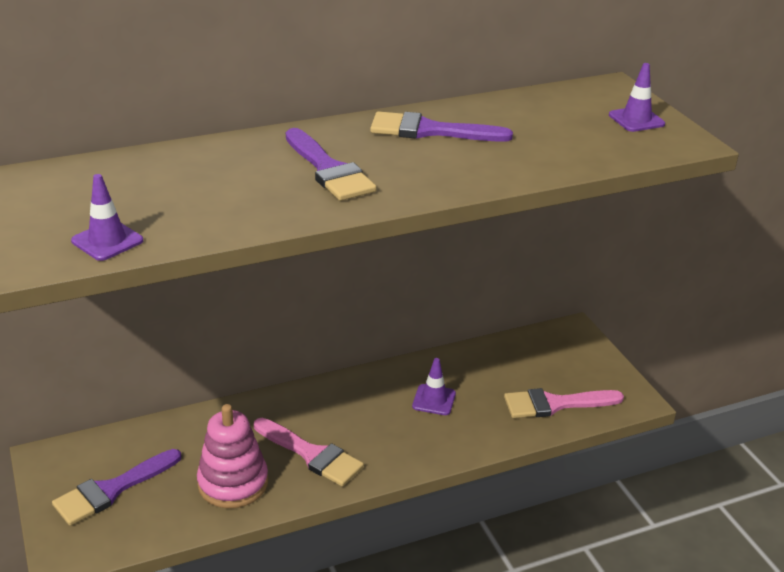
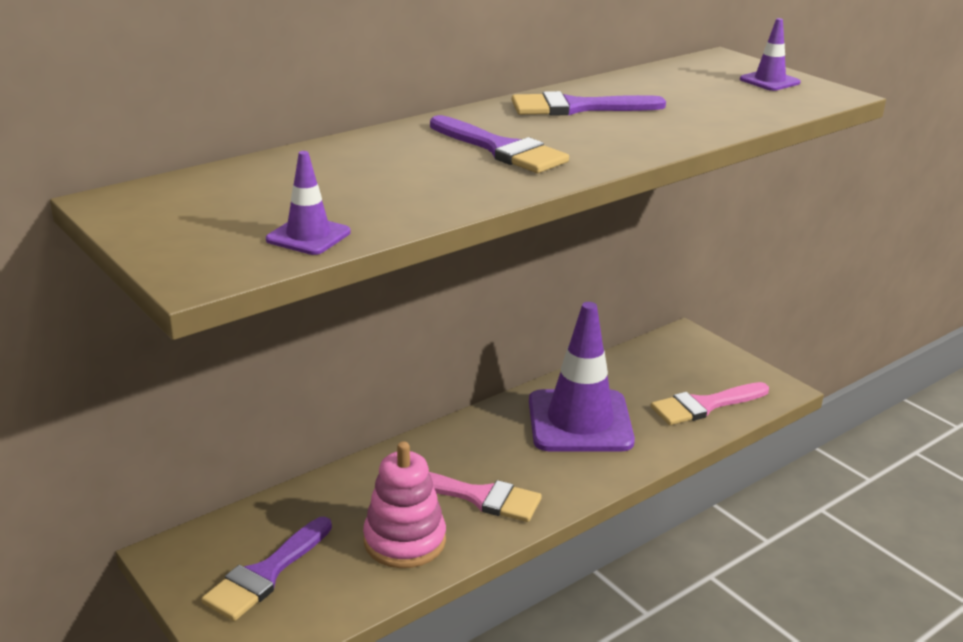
camera: 15 degrees left, 5 degrees down
purple traffic cone [412,358,456,415] -> purple traffic cone [529,302,635,451], size x2.29

